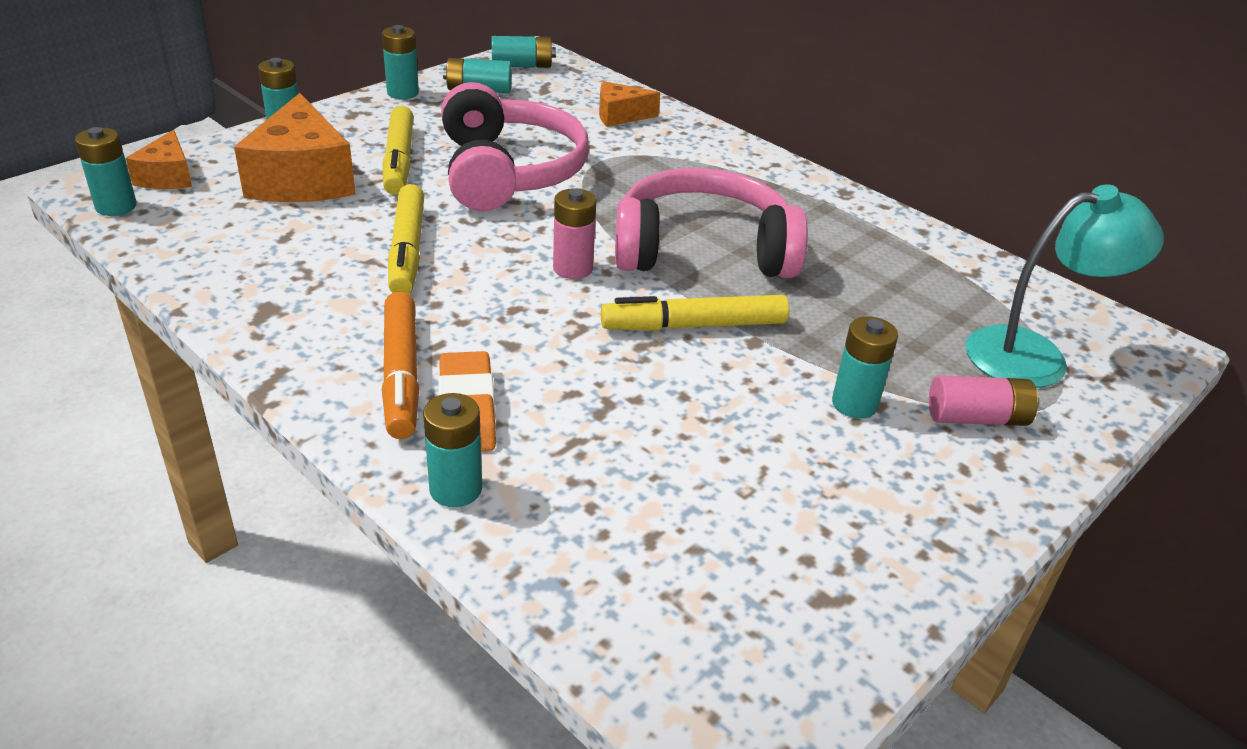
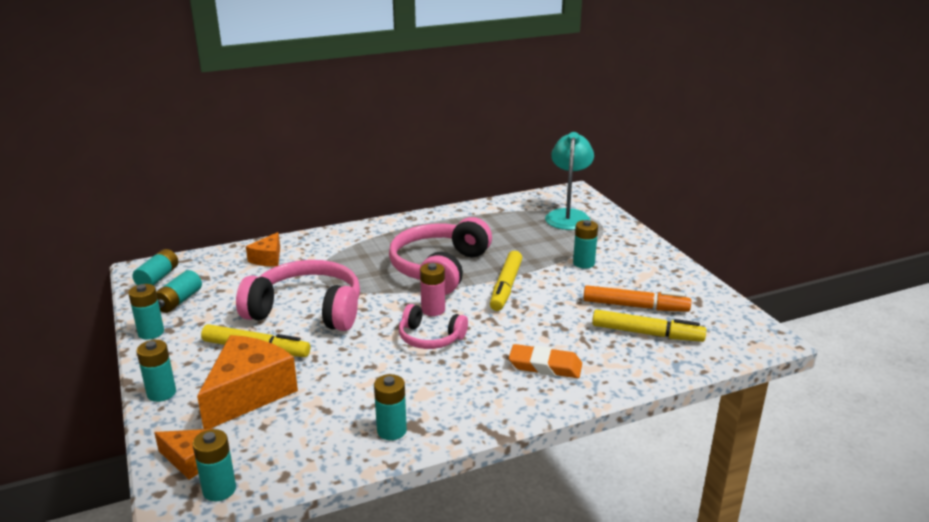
camera: 65 degrees left, 10 degrees down
orange cheese [234,93,356,202] -> orange cheese turned 75 degrees counterclockwise [197,335,298,429]
orange marker [382,291,419,439] -> orange marker moved to [583,285,691,312]
yellow marker [388,184,424,294] -> yellow marker moved to [592,309,706,342]
turquoise battery [423,393,482,507] -> turquoise battery moved to [374,374,407,440]
pink battery [929,375,1039,426] -> none
none -> pink headphones [399,304,468,349]

